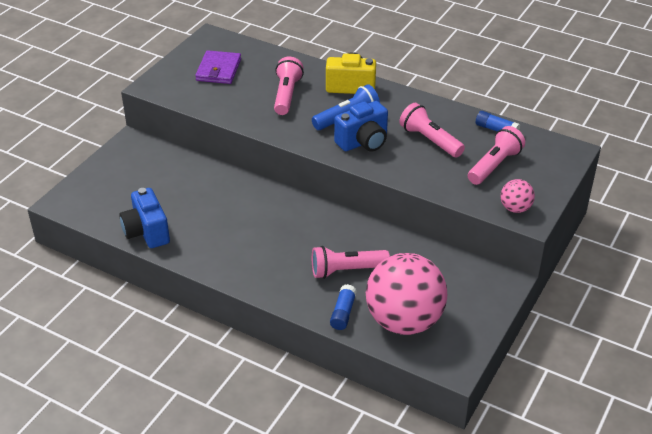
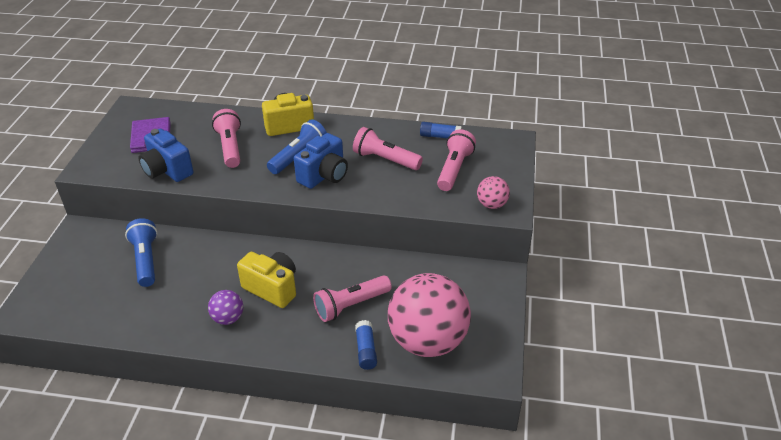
camera: 20 degrees left, 0 degrees up
blue camera [119,188,170,248] -> blue camera moved to [139,129,194,182]
none -> blue flashlight [125,218,158,287]
none -> purple ball [208,290,243,325]
none -> yellow camera [237,252,296,308]

